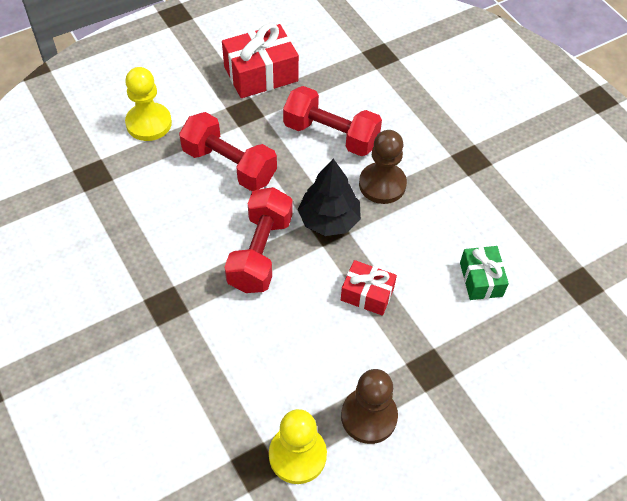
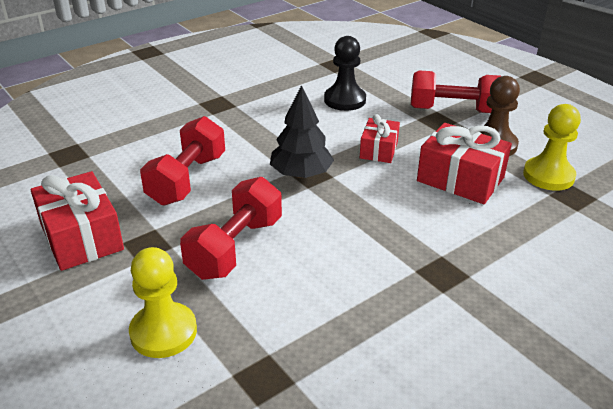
camera: 95 degrees left, 20 degrees down
red dumbbell [225,187,293,293] -> red dumbbell moved to [411,70,501,113]
brown pawn [359,130,407,204] -> none
green gift [460,246,509,300] -> black pawn [324,36,366,111]
none -> red gift [417,123,512,204]

